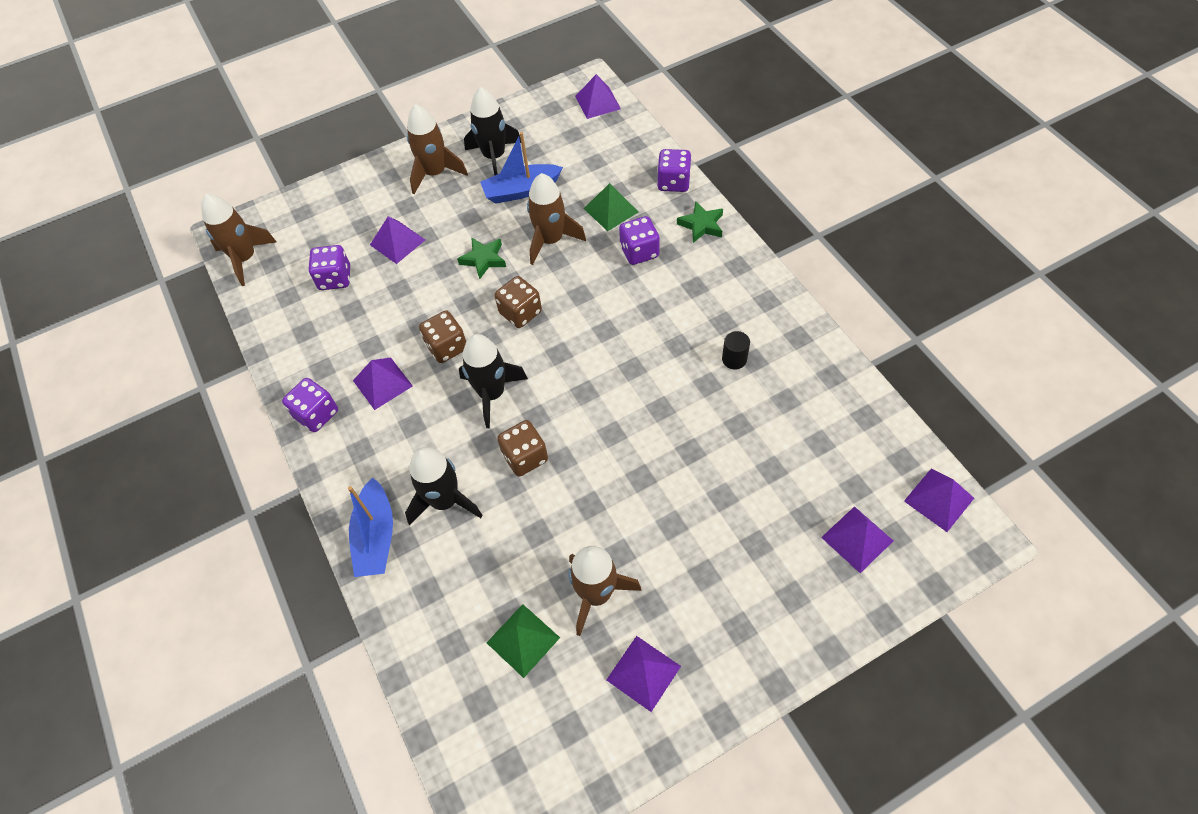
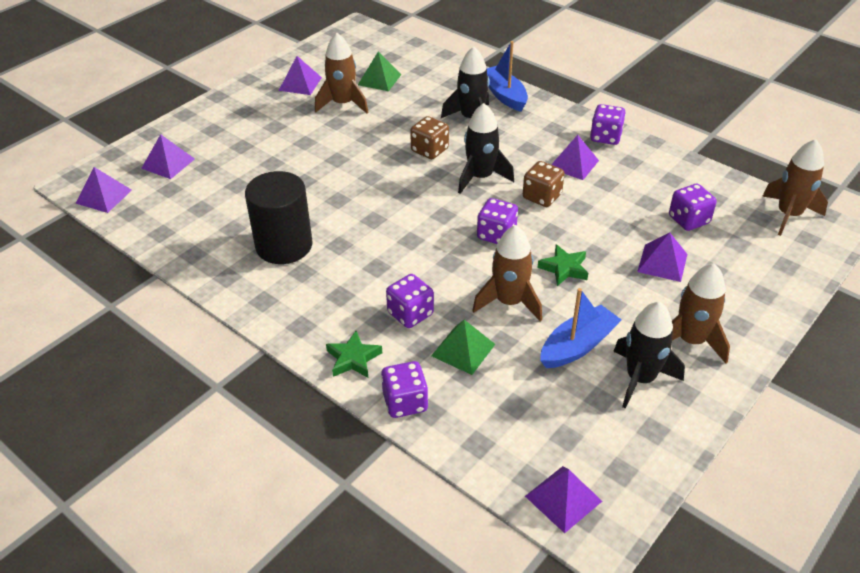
camera: 155 degrees right, 15 degrees down
brown dice [495,276,542,328] -> purple dice [477,198,518,244]
black cylinder [722,331,750,370] -> black cylinder [245,171,312,264], size x2.43

